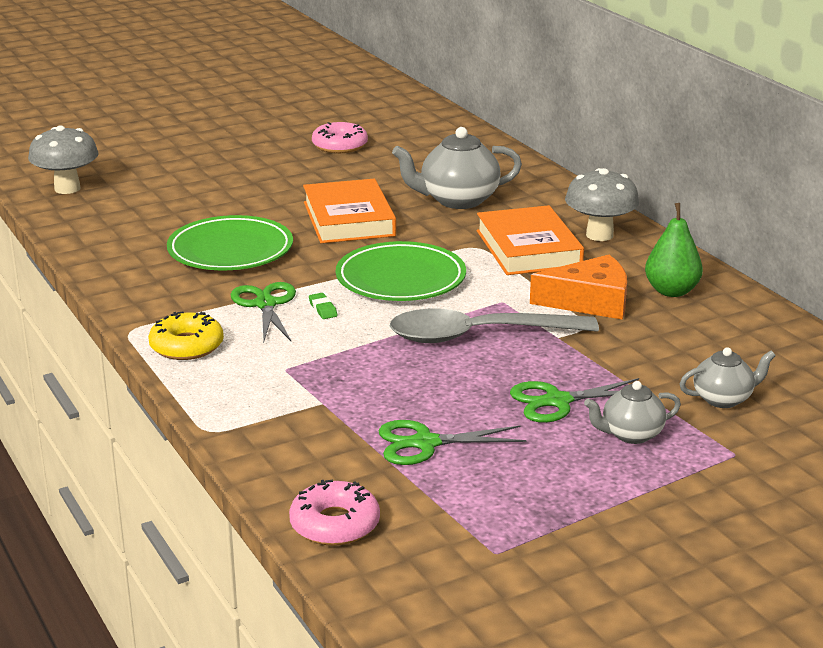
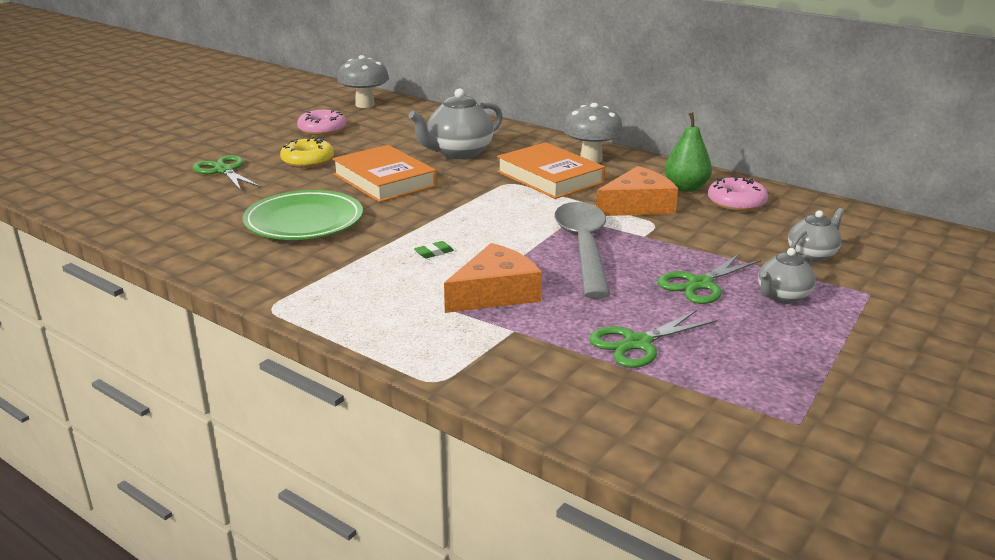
camera: 25 degrees left, 0 degrees up
grey mushroom [28,125,99,194] -> grey mushroom moved to [337,55,389,108]
yellow donut [148,311,224,360] -> yellow donut moved to [280,137,334,168]
green scissors [230,282,296,341] -> green scissors moved to [193,155,261,191]
pink donut [289,480,380,546] -> pink donut moved to [708,176,768,211]
green eraser [309,293,338,319] -> green eraser turned 75 degrees counterclockwise [414,241,454,258]
green plate [336,241,466,301] -> none
grey spoon [390,309,599,343] -> grey spoon turned 120 degrees clockwise [554,202,610,299]
none -> orange cheese [444,243,542,313]

